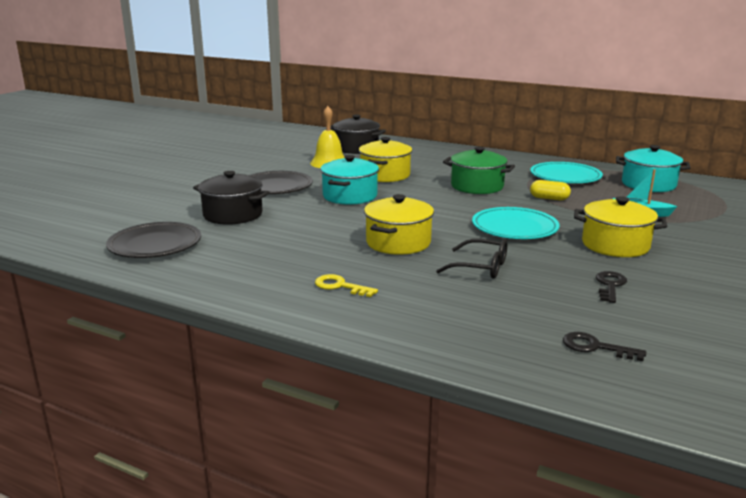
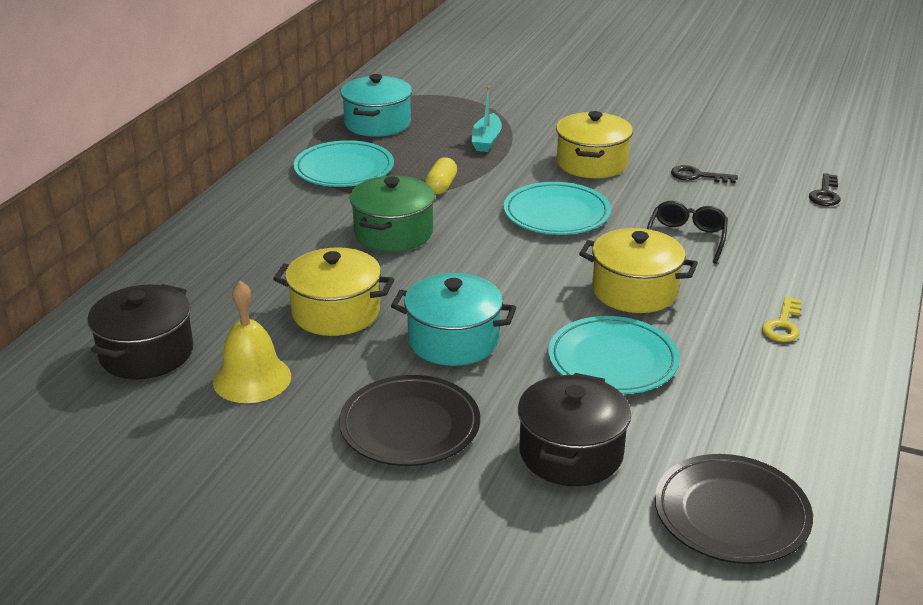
camera: 95 degrees left, 10 degrees up
none -> turquoise plate [548,316,680,394]

